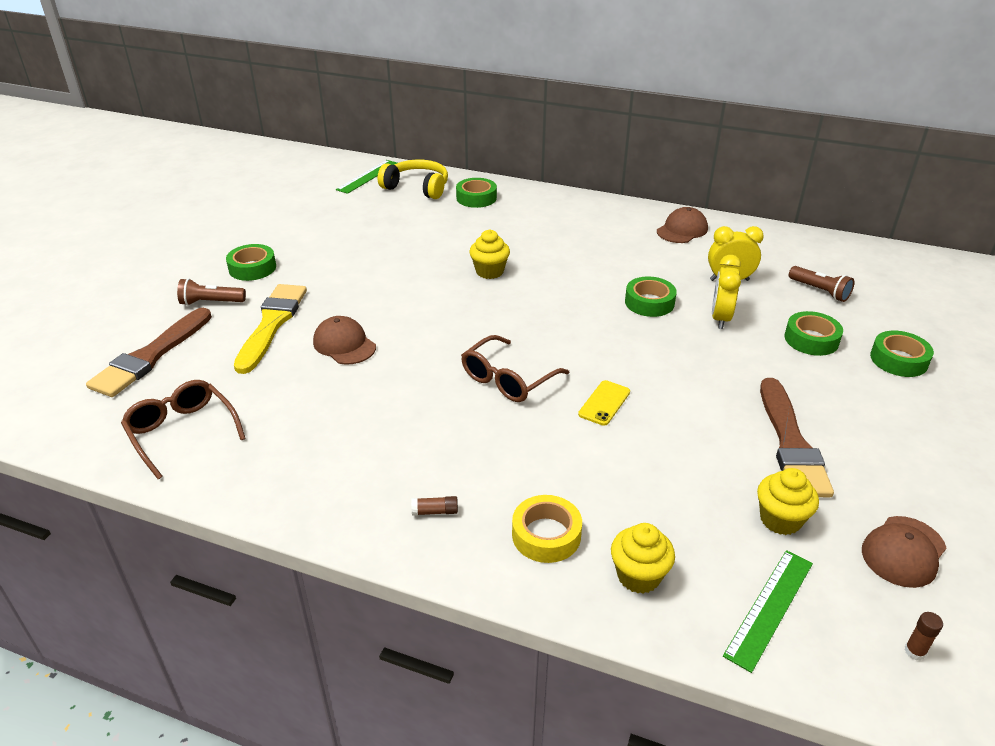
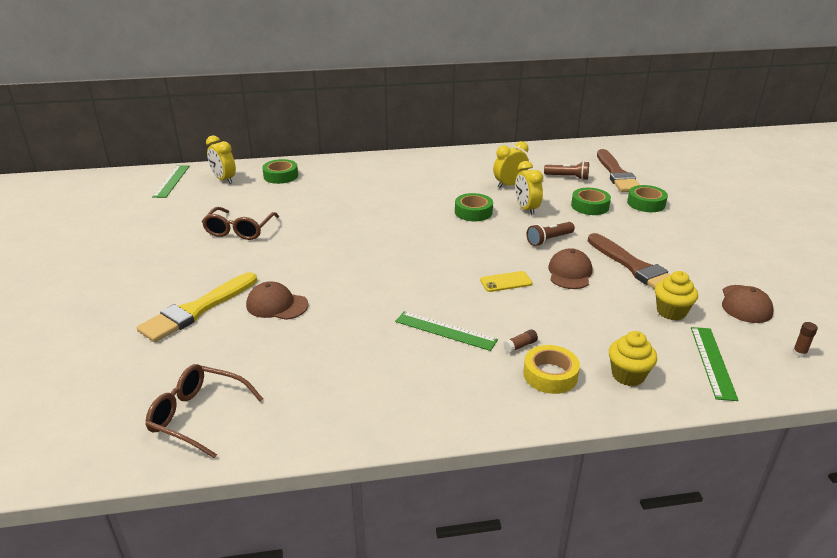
camera: 30 degrees left, 5 degrees down
brown brush [86,308,212,397] -> brown brush moved to [597,149,640,192]
brown flashlight [177,278,246,306] -> brown flashlight moved to [526,222,575,246]
green tape [226,244,276,281] -> none
yellow brush [234,284,307,374] -> yellow brush turned 120 degrees counterclockwise [137,272,257,342]
yellow headphones [378,160,448,199] -> yellow clock [206,135,236,184]
brown glue stick [411,496,458,516] -> brown glue stick moved to [503,329,538,353]
brown glasses [461,335,569,402] -> brown glasses moved to [202,207,279,240]
yellow cupcake [469,229,510,279] -> none
yellow phone [578,380,630,426] -> yellow phone turned 75 degrees clockwise [480,271,533,292]
brown cap [657,207,708,243] -> brown cap moved to [548,248,592,289]
none -> green ruler [395,311,498,351]

